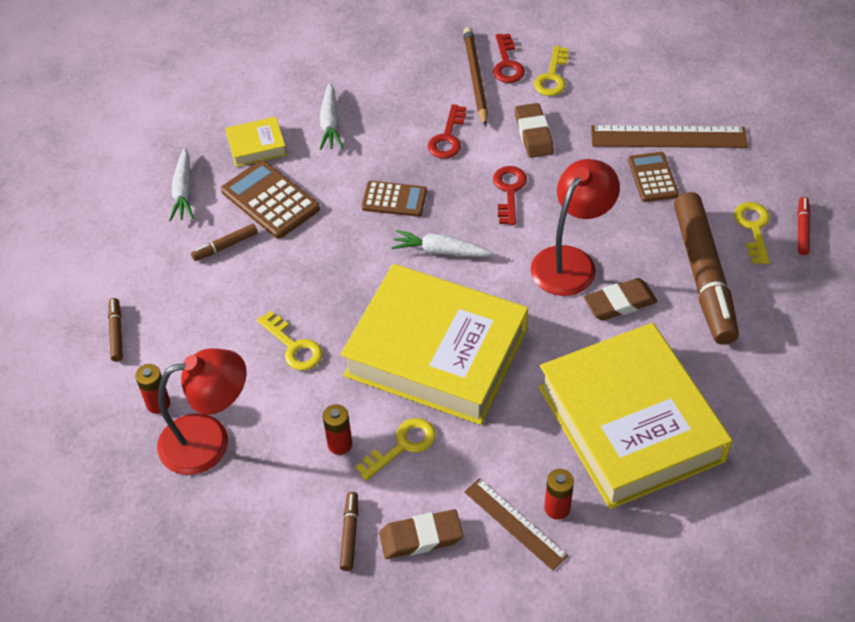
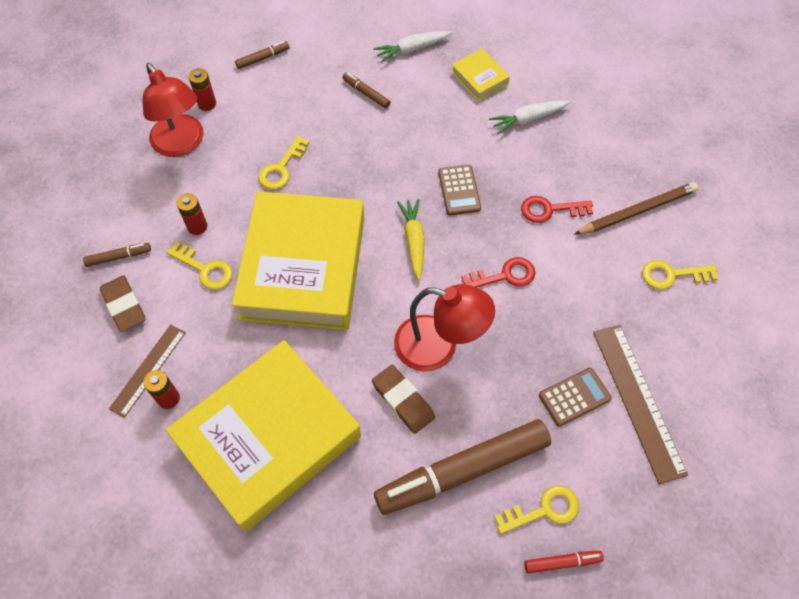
camera: 70 degrees right, 10 degrees up
brown calculator [221,160,320,239] -> none
white carrot [391,230,494,257] -> yellow carrot [397,199,424,280]
red key [493,34,525,83] -> none
brown eraser [515,103,554,158] -> none

